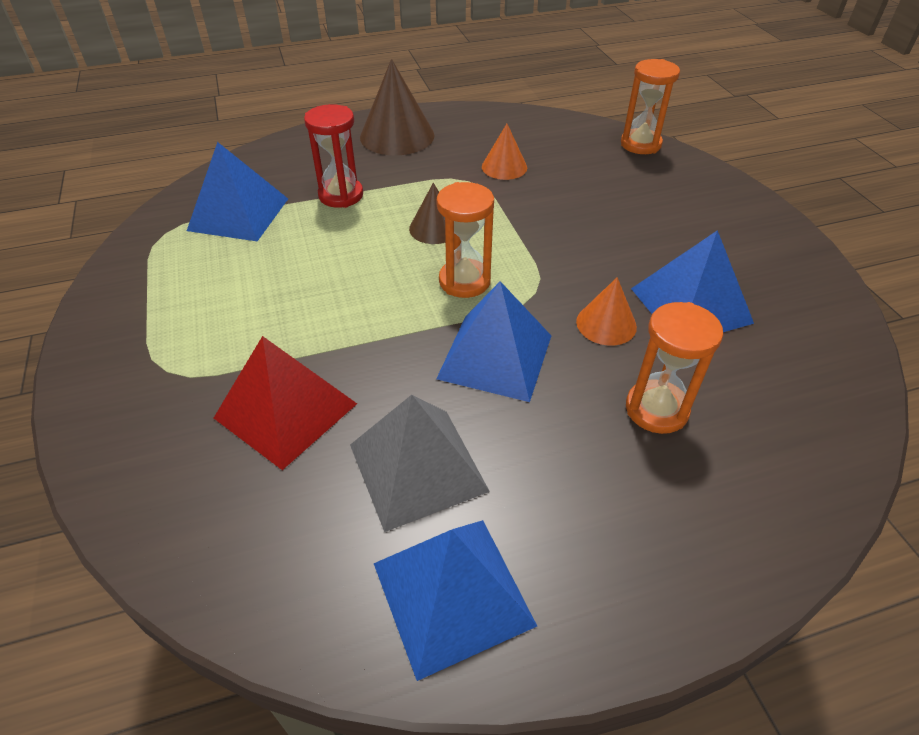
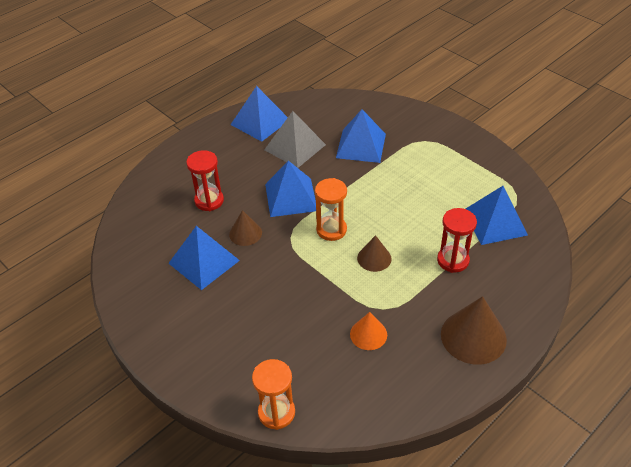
camera: 155 degrees right, 0 degrees up
red pyramid [214,336,357,470] -> blue pyramid [336,109,386,163]
orange cone [576,277,637,346] -> brown cone [229,210,262,246]
orange hourglass [626,302,723,434] -> red hourglass [186,150,224,211]

